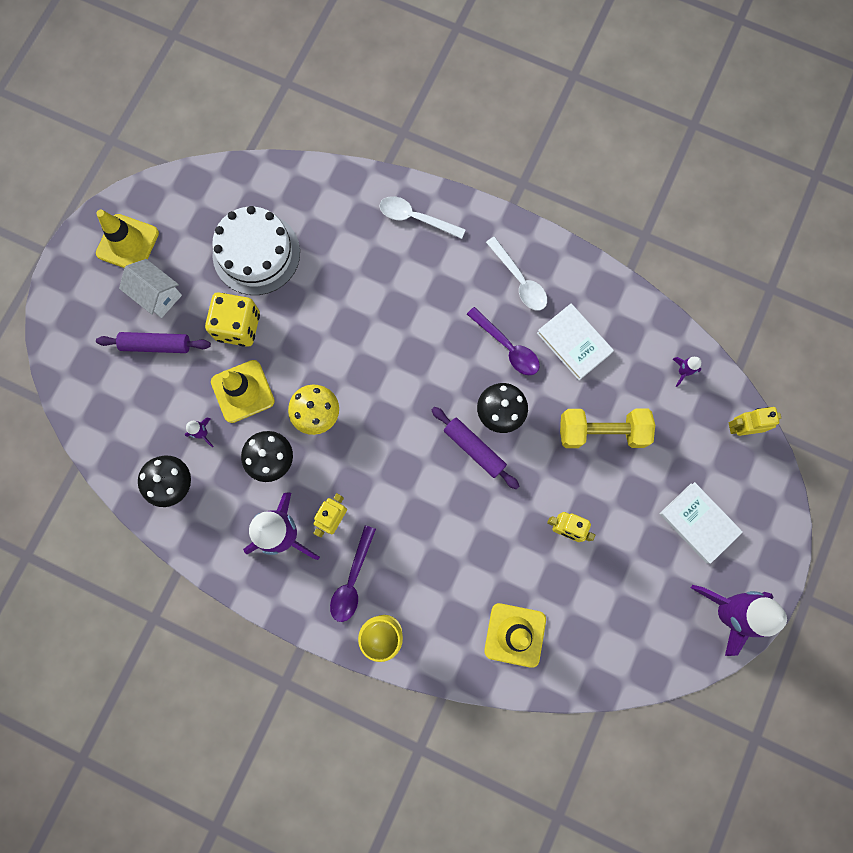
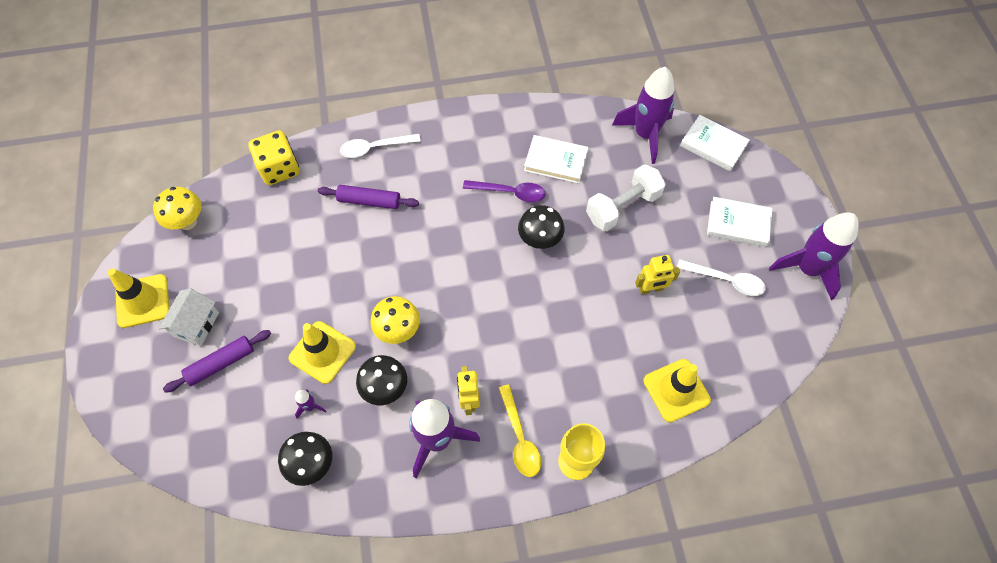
camera: 35 degrees left, 15 degrees down
white house [119,259,182,318] -> white house turned 75 degrees counterclockwise [159,288,219,346]
yellow dice [205,292,260,347] -> yellow dice moved to [248,130,299,185]
white cake [212,206,300,295] -> none
purple spoon [330,525,376,622] -> yellow spoon [499,384,541,477]
purple rolling pin [432,407,519,490] -> purple rolling pin moved to [318,185,419,209]
white spoon [486,237,547,311] -> white spoon moved to [677,259,766,296]
yellow dumbbell [560,408,655,448] -> white dumbbell [586,164,666,231]
purple rocket [673,357,701,387] -> purple rocket [612,67,675,164], size x2.43
yellow robot [729,407,781,436] -> white book [680,115,750,172]
none -> yellow mushroom [153,187,201,230]

